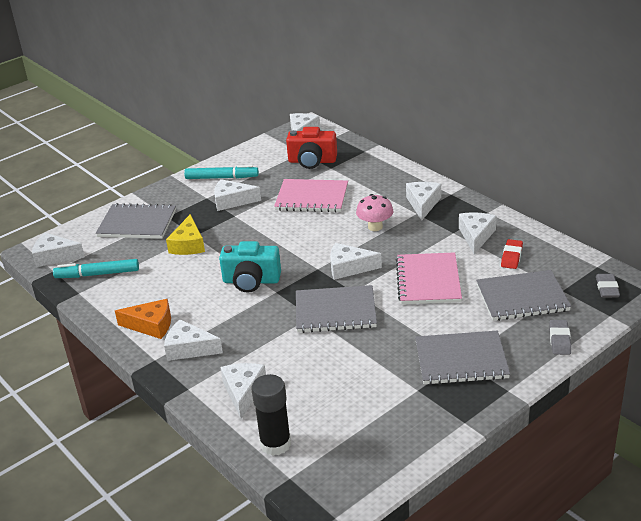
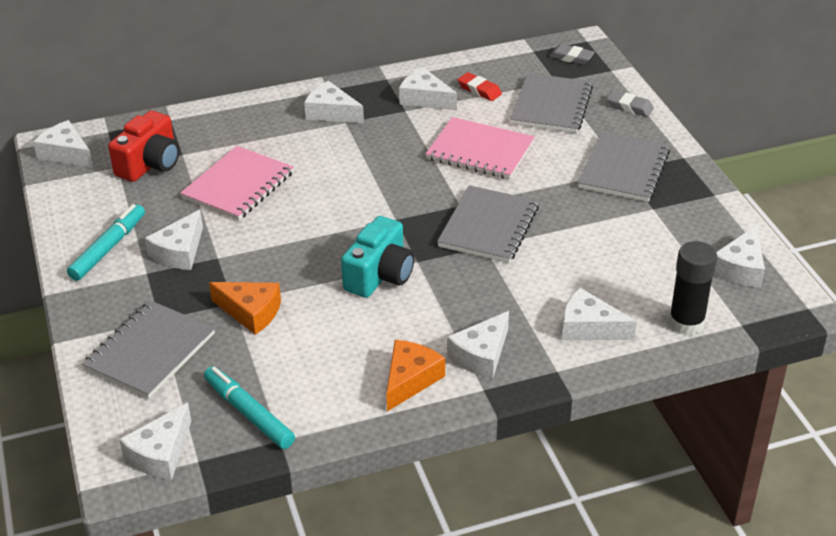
camera: 70 degrees left, 5 degrees up
turquoise marker [53,259,139,278] -> turquoise marker turned 120 degrees clockwise [204,366,295,449]
yellow cheese [166,214,205,255] -> orange cheese [209,282,281,335]
white cheese [330,243,382,280] -> white cheese moved to [714,225,765,287]
pink mushroom [356,194,393,231] -> none

